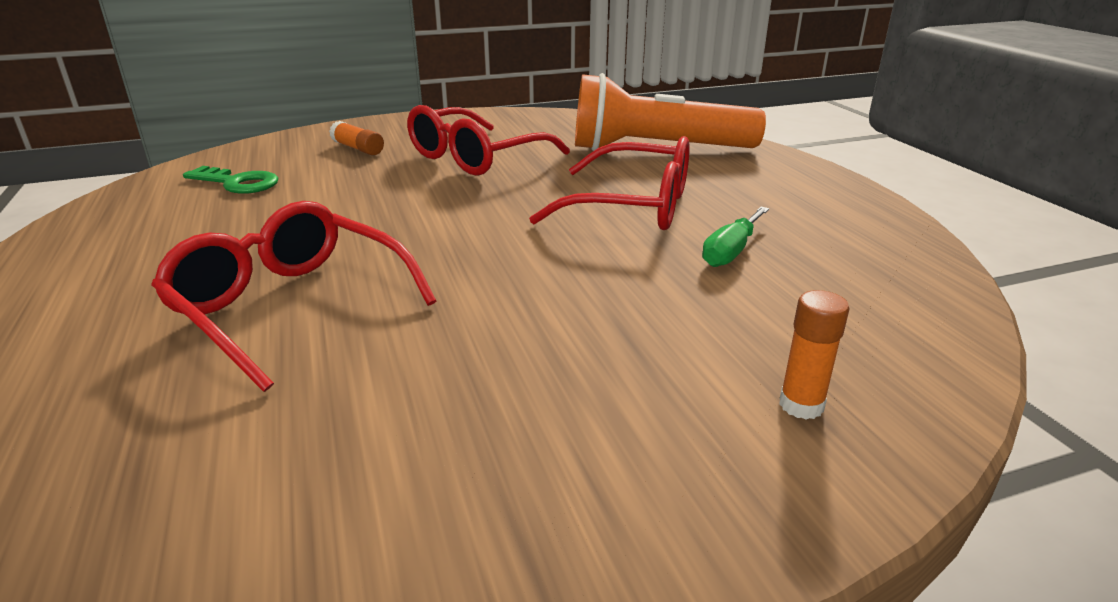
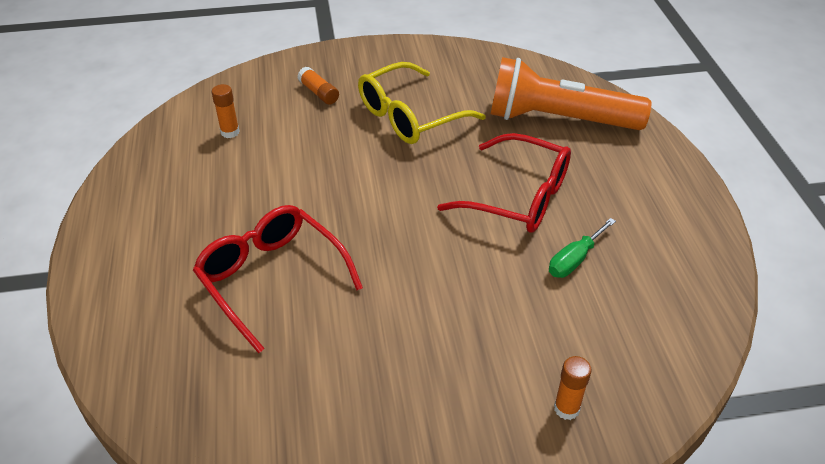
camera: 10 degrees right, 15 degrees up
green key [183,166,278,194] -> orange glue stick [211,84,239,138]
red glasses [407,105,570,176] -> yellow glasses [358,62,486,144]

